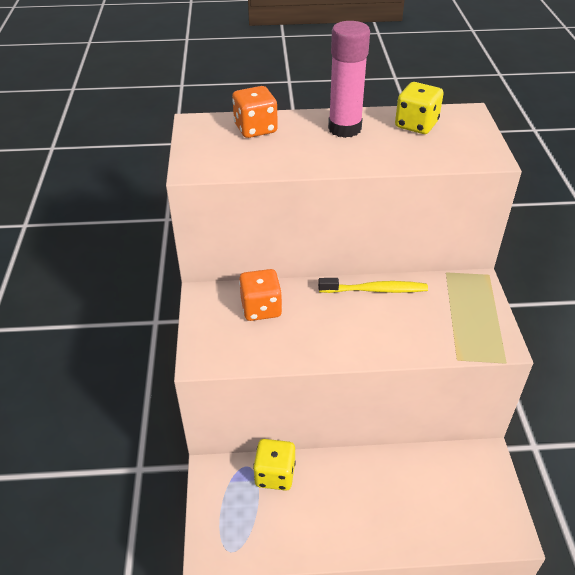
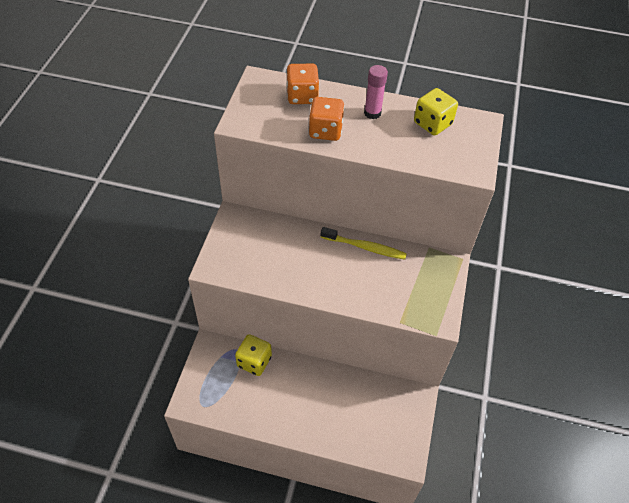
camera: 15 degrees right, 10 degrees up
orange dice [239,269,282,321] -> orange dice moved to [309,97,344,141]
pink glue stick [328,21,370,138] -> pink glue stick [364,65,388,119], size x0.62

